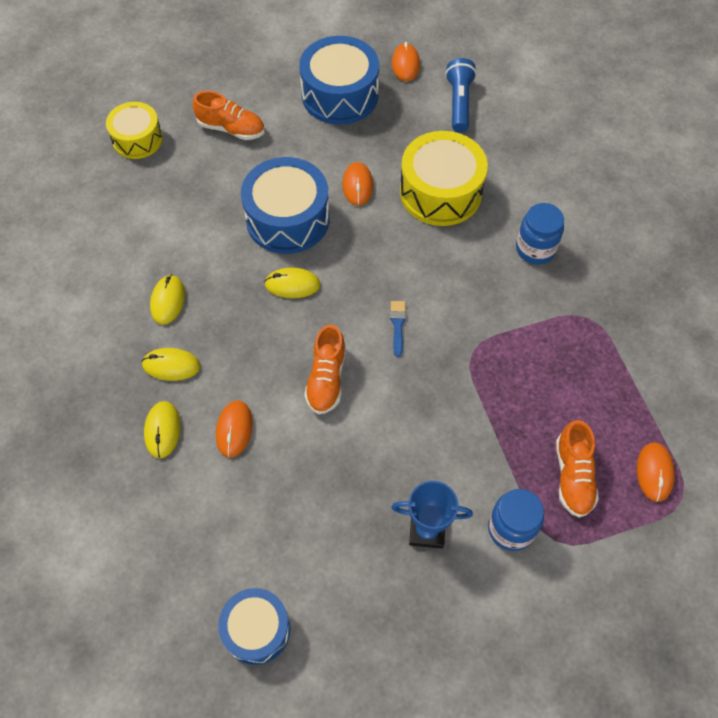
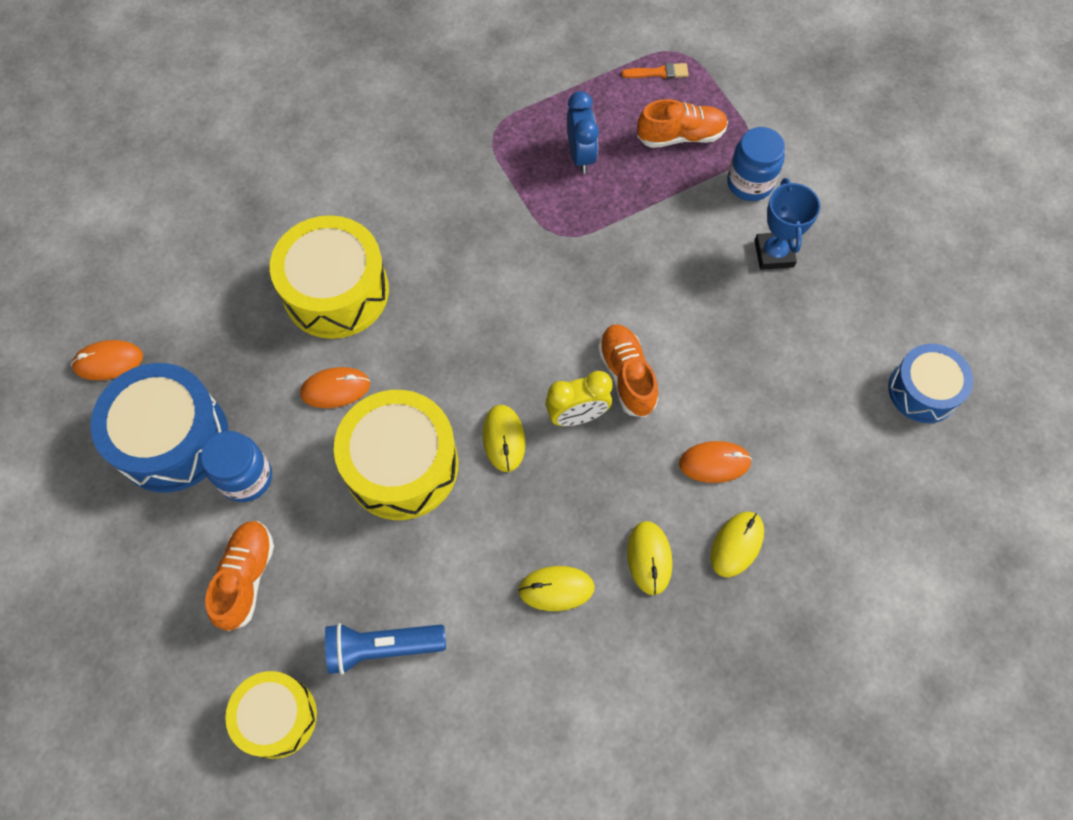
camera: 100 degrees left, 5 degrees up
yellow mouse [144,401,181,458] -> yellow mouse turned 45 degrees counterclockwise [711,512,764,577]
blue drum [241,157,330,254] -> yellow drum [334,390,458,520]
orange shoe [304,324,346,415] -> orange shoe turned 105 degrees counterclockwise [598,324,658,417]
blue brush [390,301,406,357] -> none
blue flashlight [445,58,477,133] -> blue flashlight moved to [325,623,446,675]
blue jar [516,203,564,264] -> blue jar moved to [201,431,272,502]
orange mouse [637,442,675,502] -> orange brush [621,63,689,79]
none -> yellow clock [545,371,613,426]
none -> blue clock [567,91,599,173]

